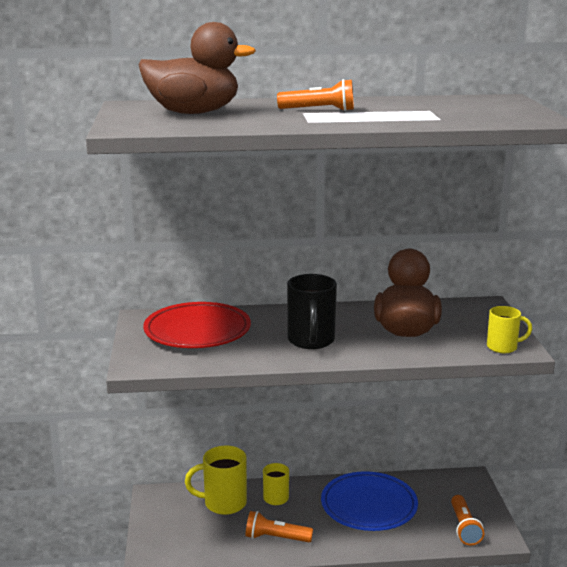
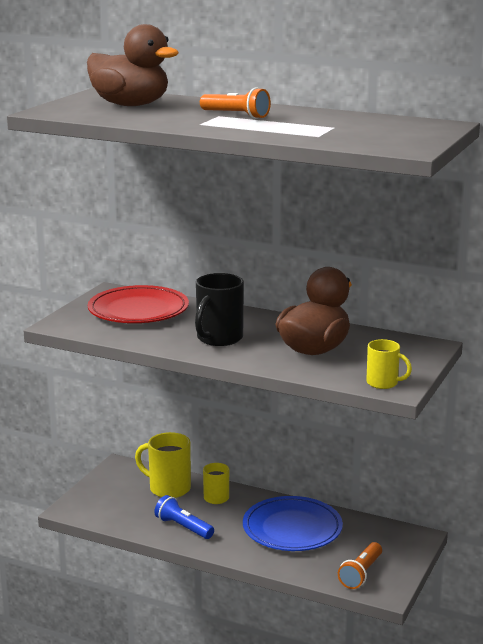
camera: 30 degrees right, 0 degrees up
orange flashlight [246,511,313,542] -> blue flashlight [154,495,214,539]

